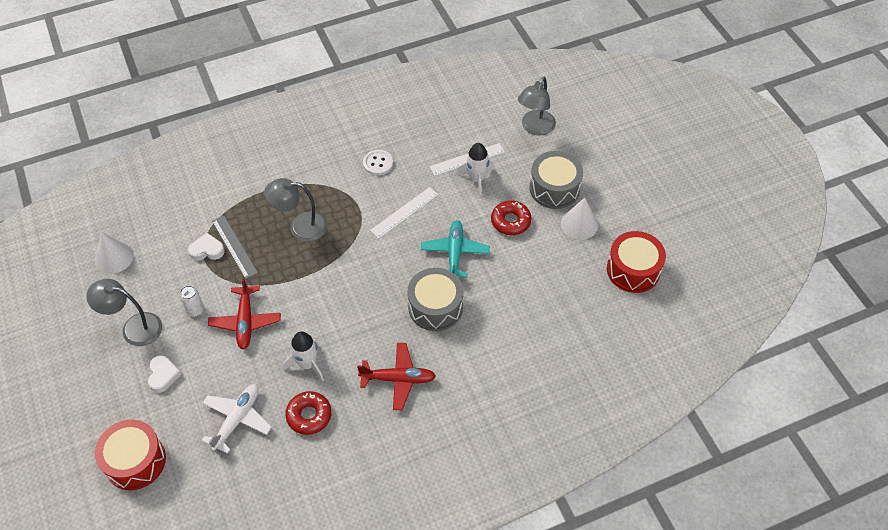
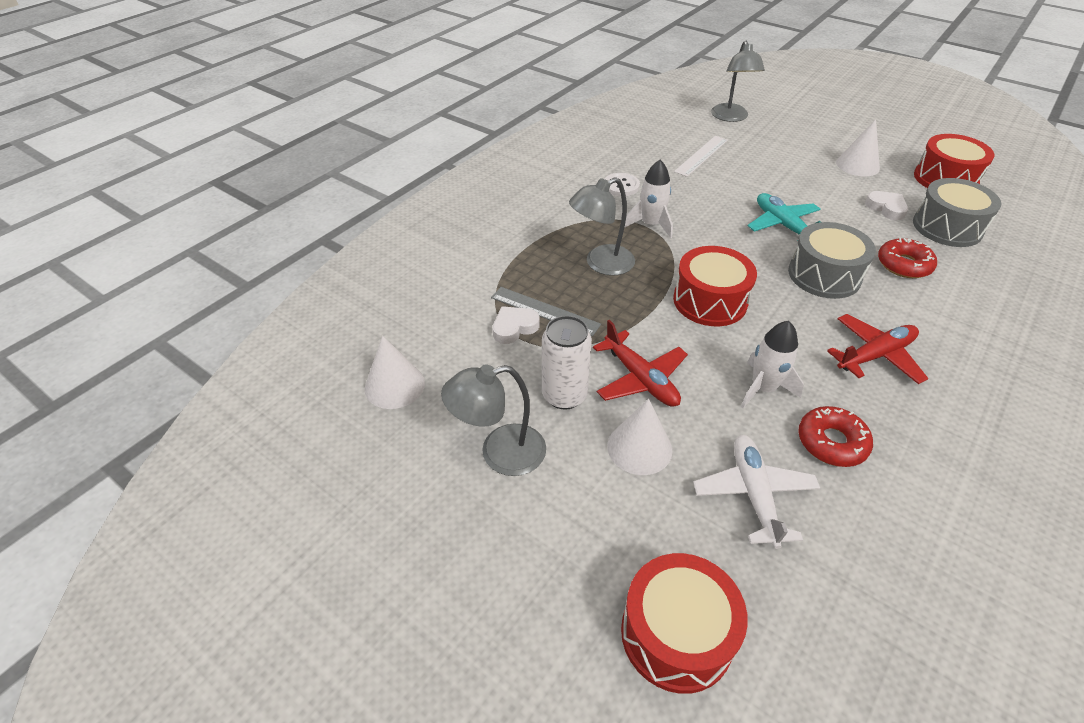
camera: 30 degrees left, 10 degrees down
white heart [148,355,182,393] -> white heart moved to [865,191,908,220]
white can [180,285,204,317] -> white can [542,315,592,410], size x1.68
white ruler [370,187,438,239] -> none
white rocket [456,143,494,197] -> white rocket moved to [624,160,673,238]
red donut [491,201,532,235] -> red donut moved to [878,238,937,278]
grey drum [530,151,583,209] -> grey drum moved to [913,178,1001,247]
none -> white cone [607,399,672,475]
none -> red drum [673,246,757,326]

